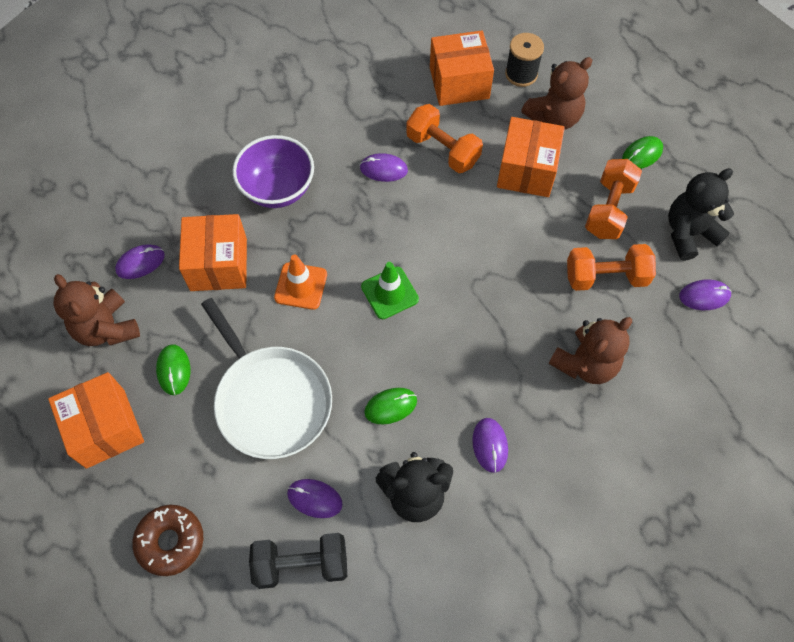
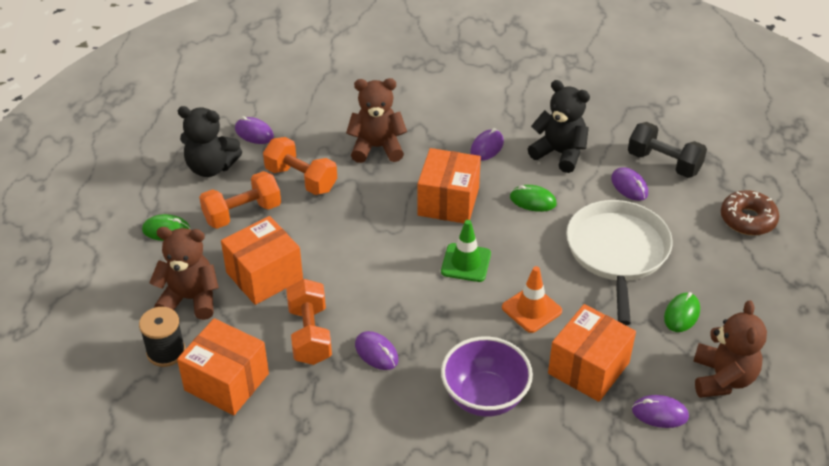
camera: 140 degrees left, 20 degrees down
orange box [48,372,144,469] -> orange box moved to [417,148,481,223]

